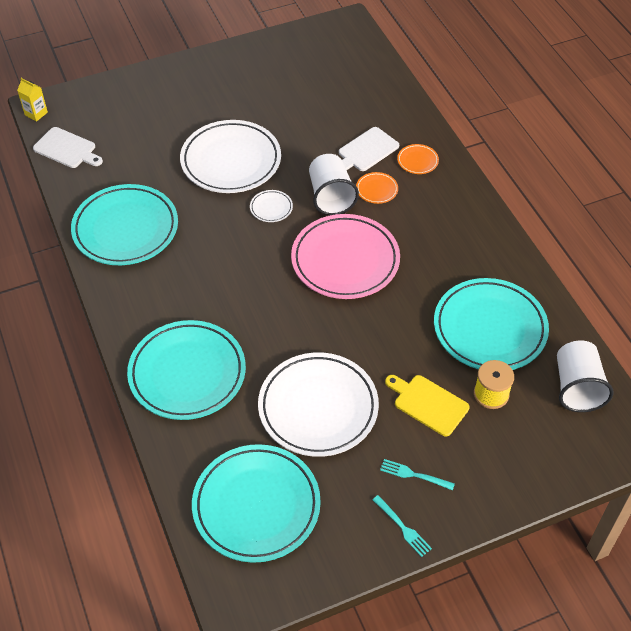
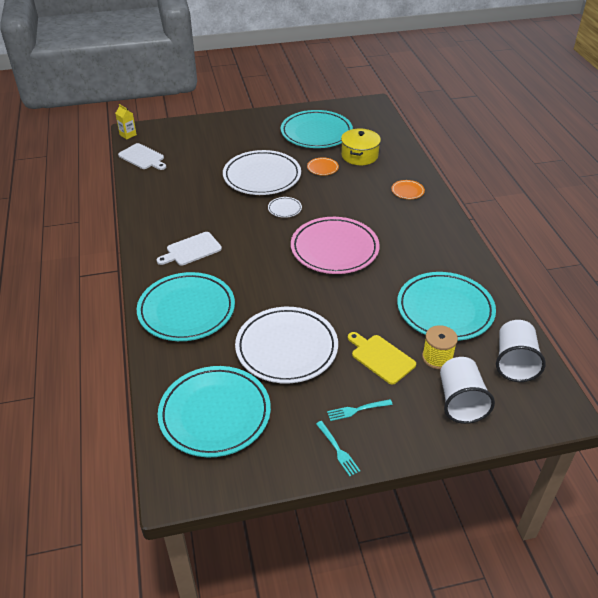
camera: 10 degrees right, 10 degrees down
turquoise plate [71,184,178,265] -> turquoise plate moved to [281,110,353,148]
white cup [309,154,359,215] -> white cup moved to [440,357,495,424]
white cutting board [339,127,399,171] -> white cutting board moved to [156,232,222,266]
orange plate [356,172,398,204] -> orange plate moved to [307,157,339,176]
turquoise fork [380,459,455,490] -> turquoise fork turned 45 degrees counterclockwise [327,399,393,421]
none -> yellow pot [341,129,381,165]

